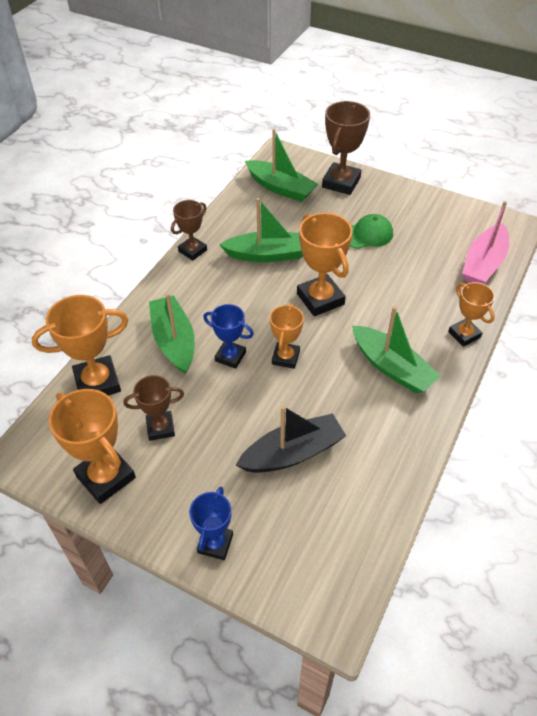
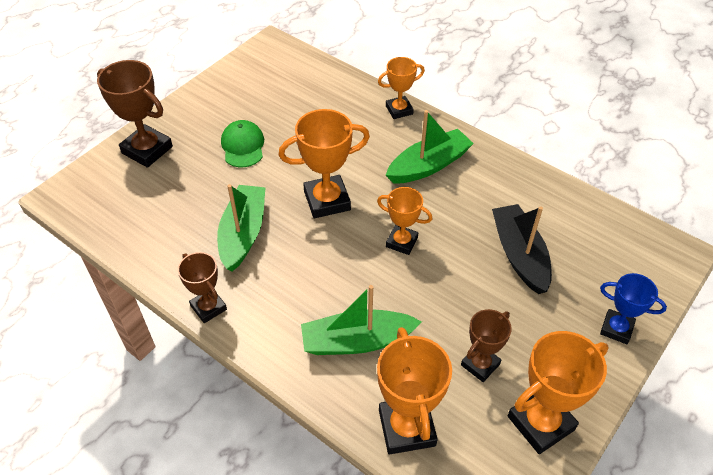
camera: 80 degrees left, 0 degrees up
brown trophy [123,375,184,441] -> brown trophy turned 45 degrees clockwise [461,309,512,382]
blue trophy [203,304,254,369] -> none
green boat [245,129,318,202] -> none
pink boat [462,201,509,284] -> none

